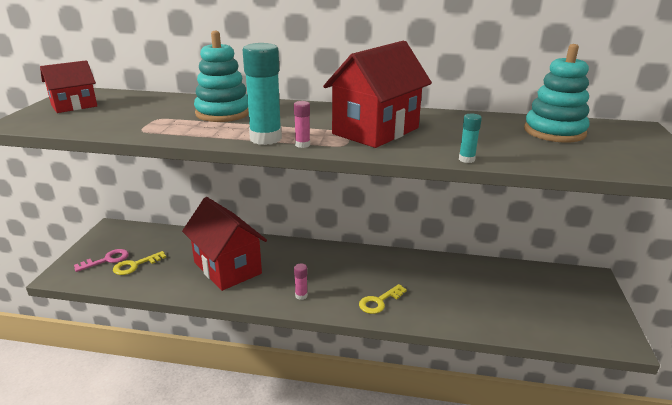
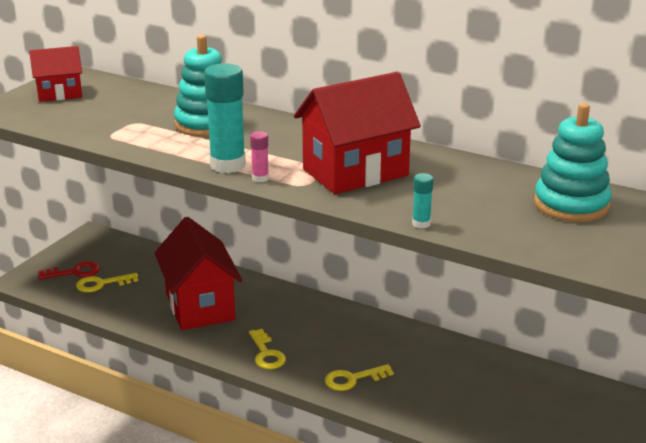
camera: 20 degrees right, 0 degrees up
pink key [74,249,129,272] -> red key [38,261,100,279]
pink glue stick [294,263,308,300] -> yellow key [249,329,286,369]

